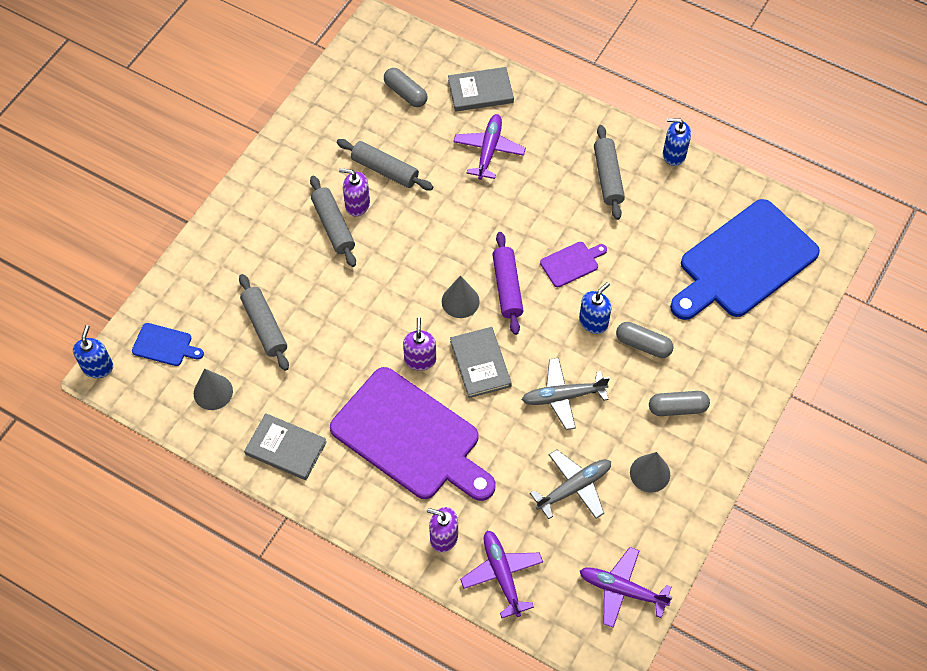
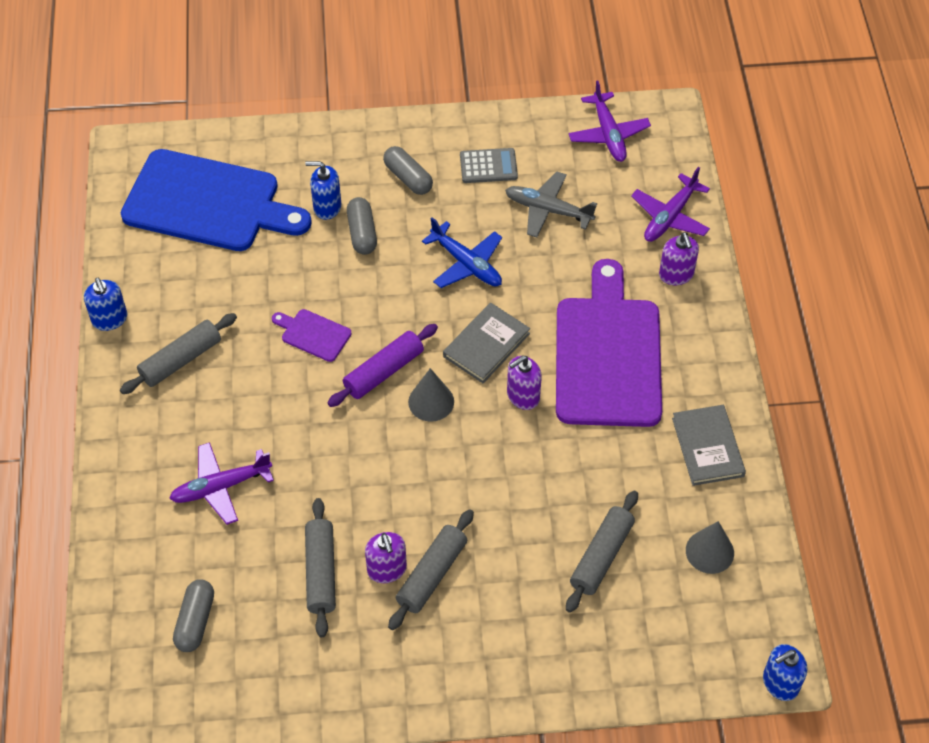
camera: 125 degrees left, 5 degrees down
blue cutting board [132,323,204,366] -> none
grey book [448,67,514,112] -> none
grey plane [522,358,610,430] -> blue plane [422,217,502,288]
blue soap dispenser [579,282,611,334] -> blue soap dispenser moved to [305,161,341,220]
grey cone [630,452,670,493] -> grey calculator [460,148,518,183]

